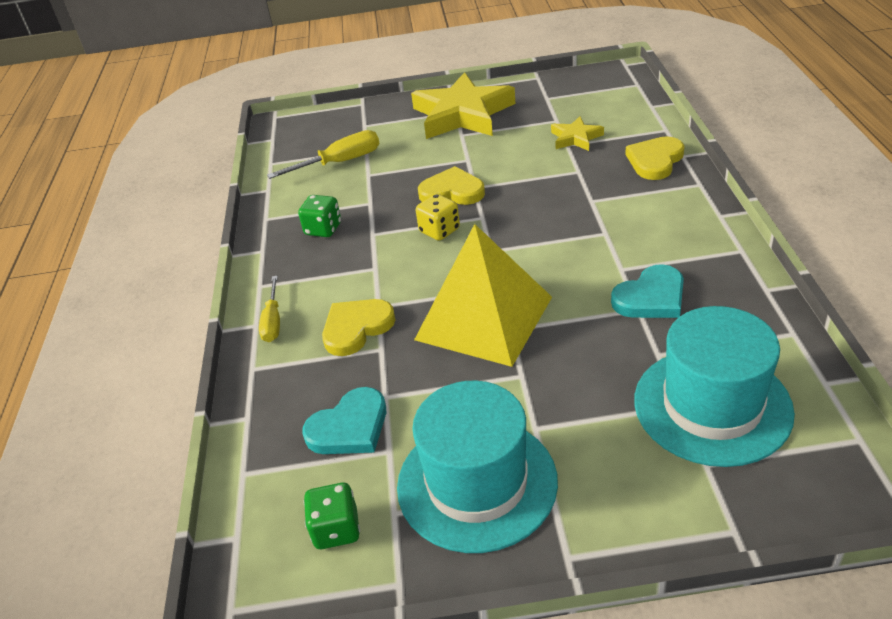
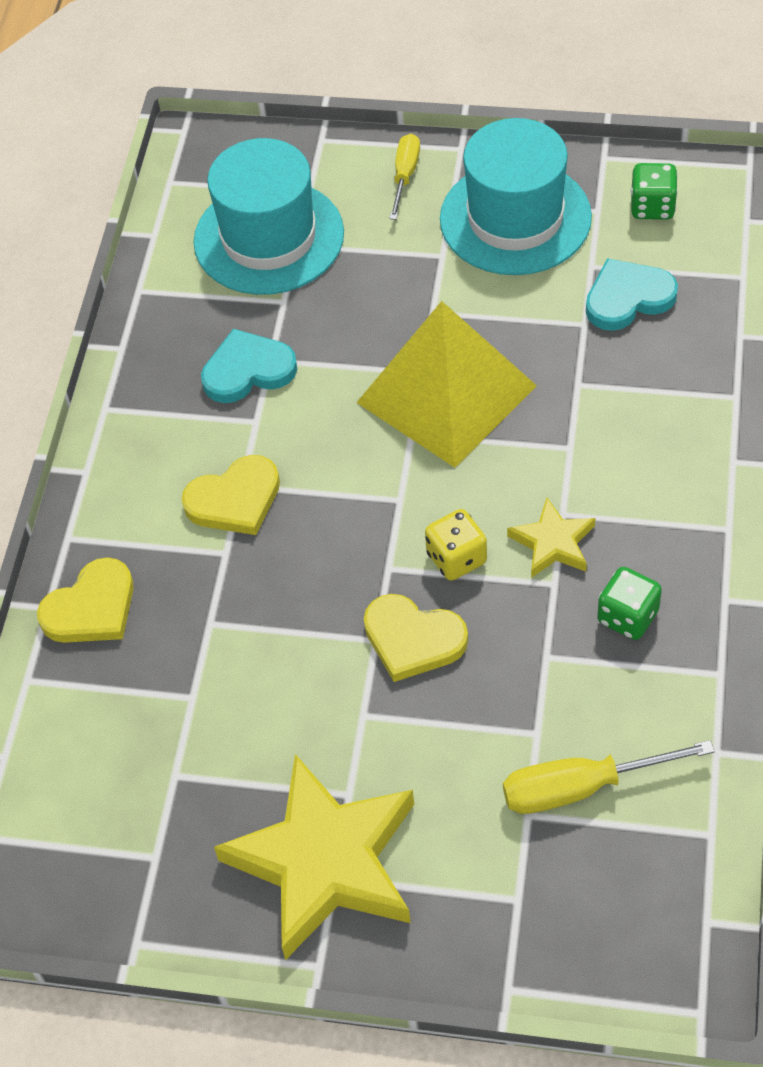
camera: 165 degrees left, 15 degrees up
yellow screwdriver [259,276,280,342] -> yellow screwdriver moved to [389,134,420,220]
yellow heart [322,299,395,356] -> yellow heart moved to [182,455,280,535]
yellow star [551,116,604,151] -> yellow star moved to [507,498,595,578]

